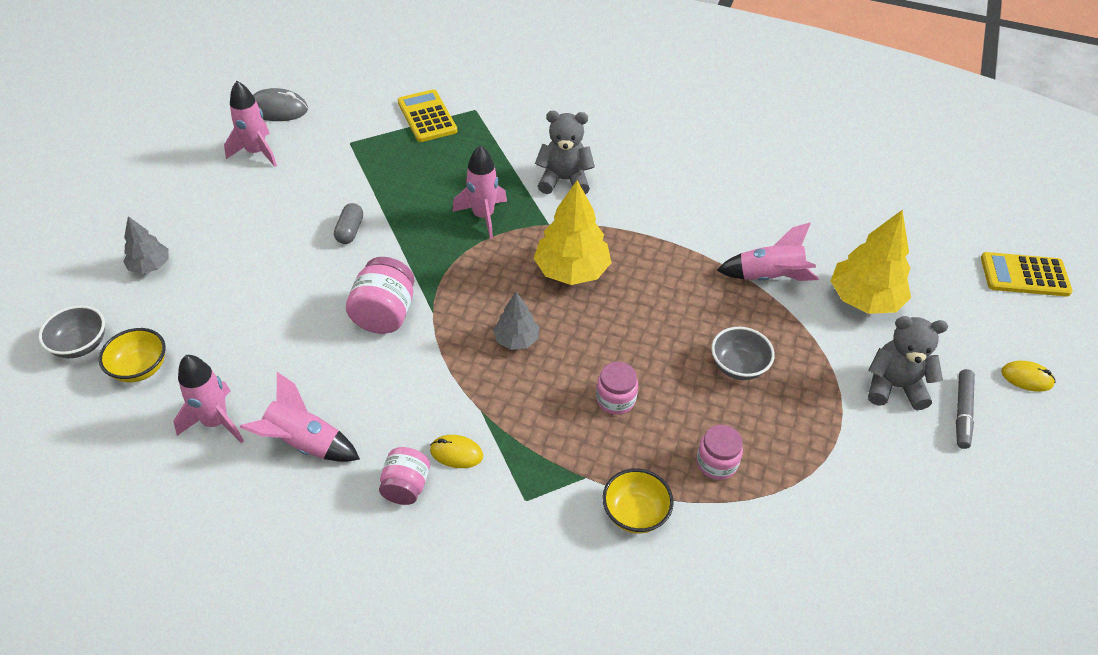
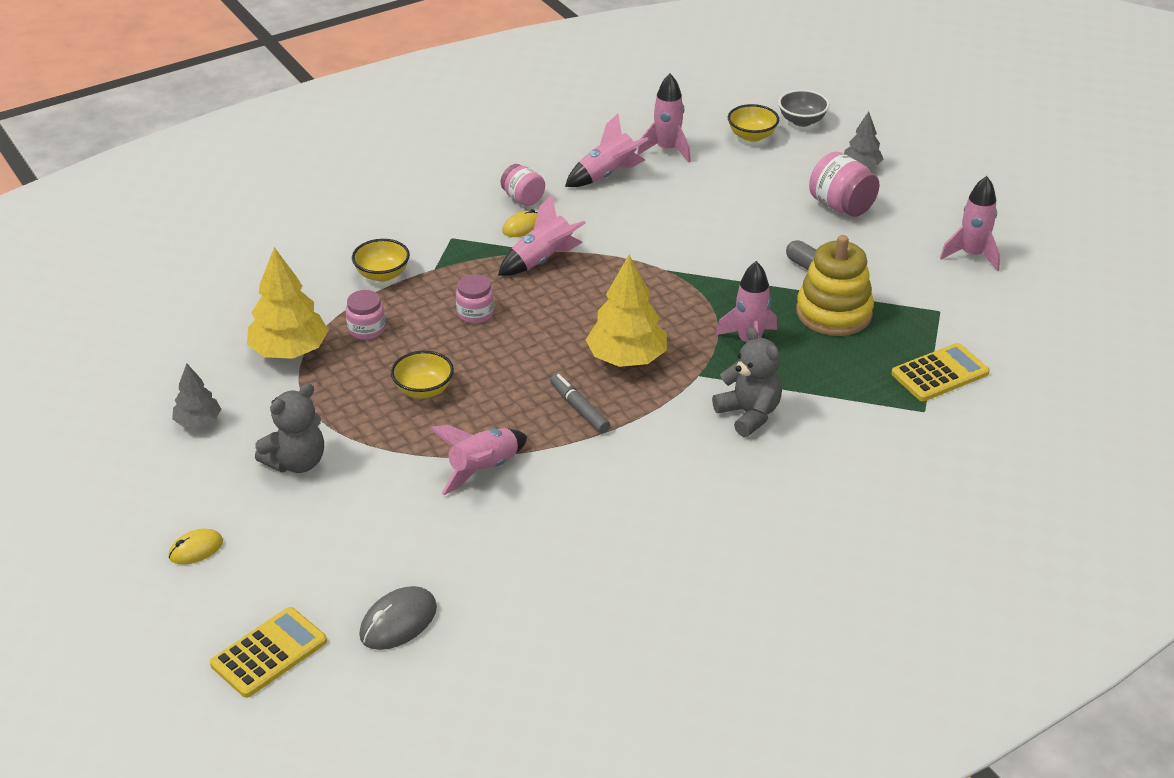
camera: 130 degrees right, 10 degrees down
grey mouse [253,88,308,121] -> grey mouse moved to [359,586,437,650]
pink jar [346,257,414,334] -> pink jar moved to [809,152,880,217]
yellow calculator [398,89,457,142] -> yellow calculator turned 45 degrees counterclockwise [891,343,990,401]
grey tree [493,292,539,350] -> grey tree moved to [172,364,221,427]
grey teddy bear [535,111,595,194] -> grey teddy bear turned 75 degrees counterclockwise [712,327,782,437]
grey bowl [711,327,775,380] -> yellow bowl [391,351,454,399]
yellow tree [831,210,911,314] -> yellow tree moved to [247,247,329,359]
grey marker [956,369,975,449] -> grey marker moved to [550,374,610,433]
none -> pink rocket [498,194,586,276]
none -> yellow stacking toy [796,235,874,336]

